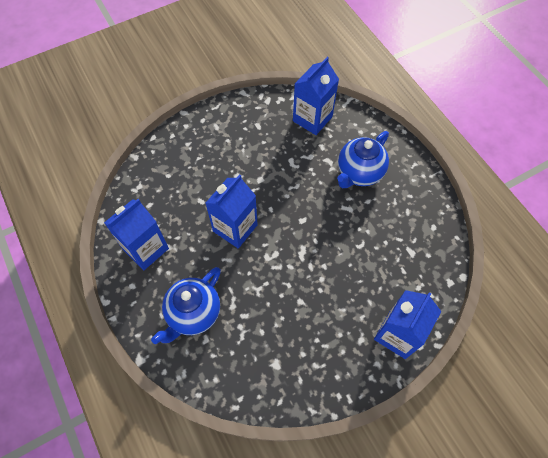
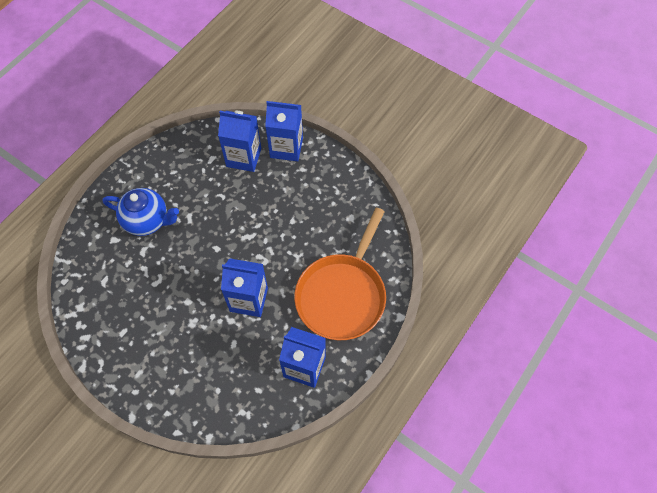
camera: 115 degrees left, 0 degrees up
blue teapot [151,267,221,344] -> orange pan [294,208,386,340]
blue carton [293,57,339,135] -> blue carton moved to [218,111,261,172]

